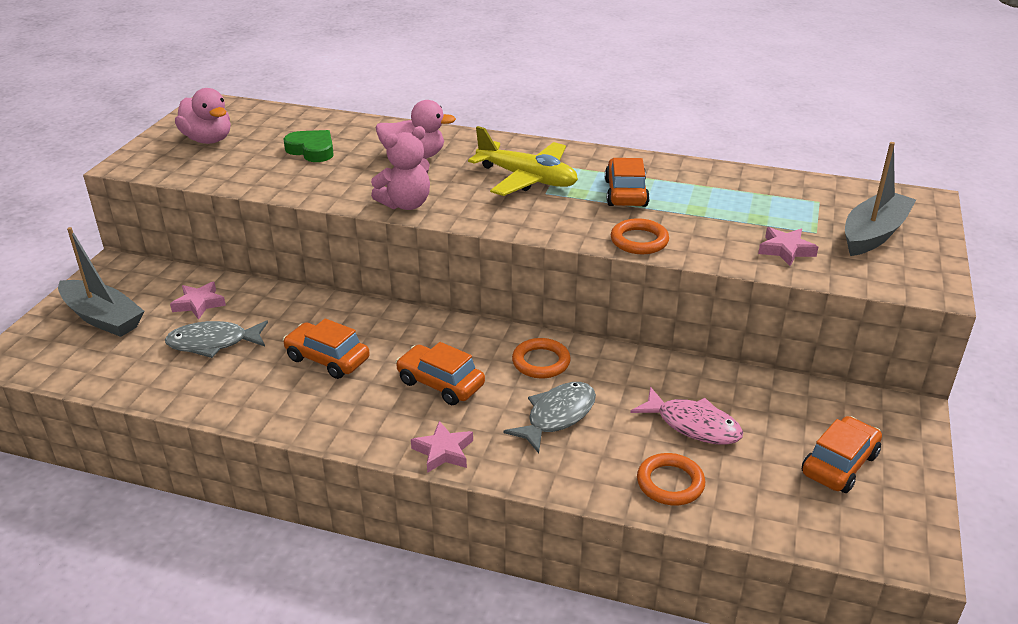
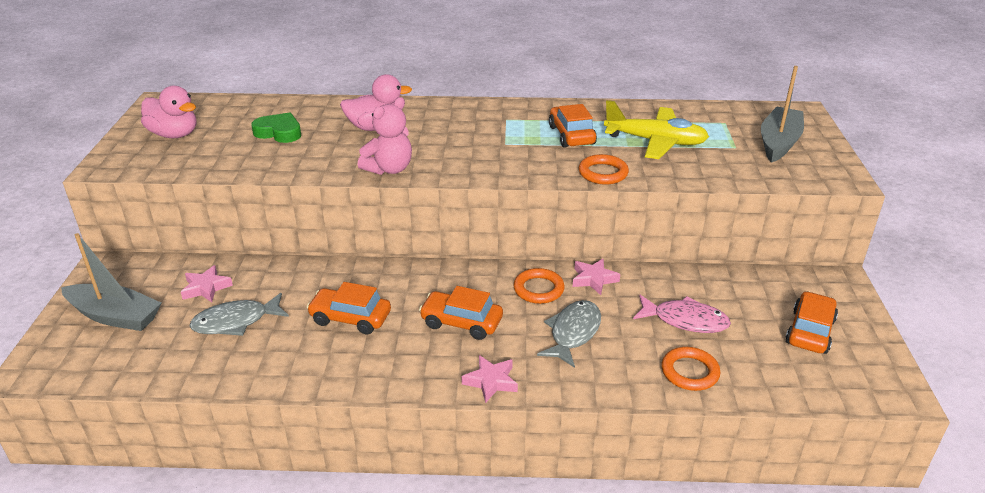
camera: 15 degrees left, 0 degrees up
yellow plane [468,126,578,196] -> yellow plane moved to [604,100,709,159]
pink star [758,227,818,266] -> pink star moved to [573,259,620,295]

